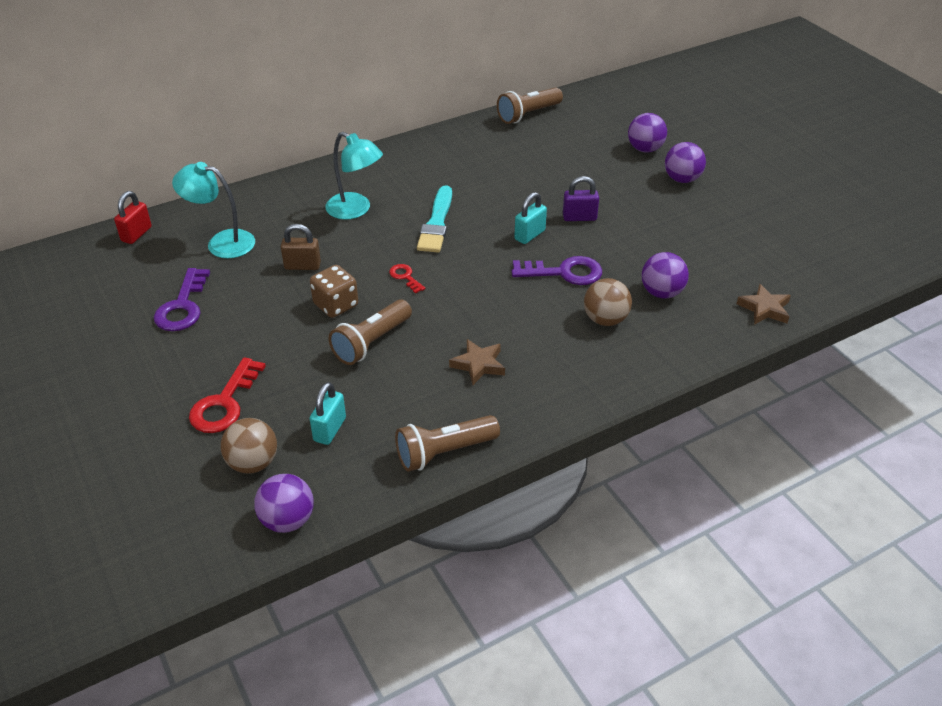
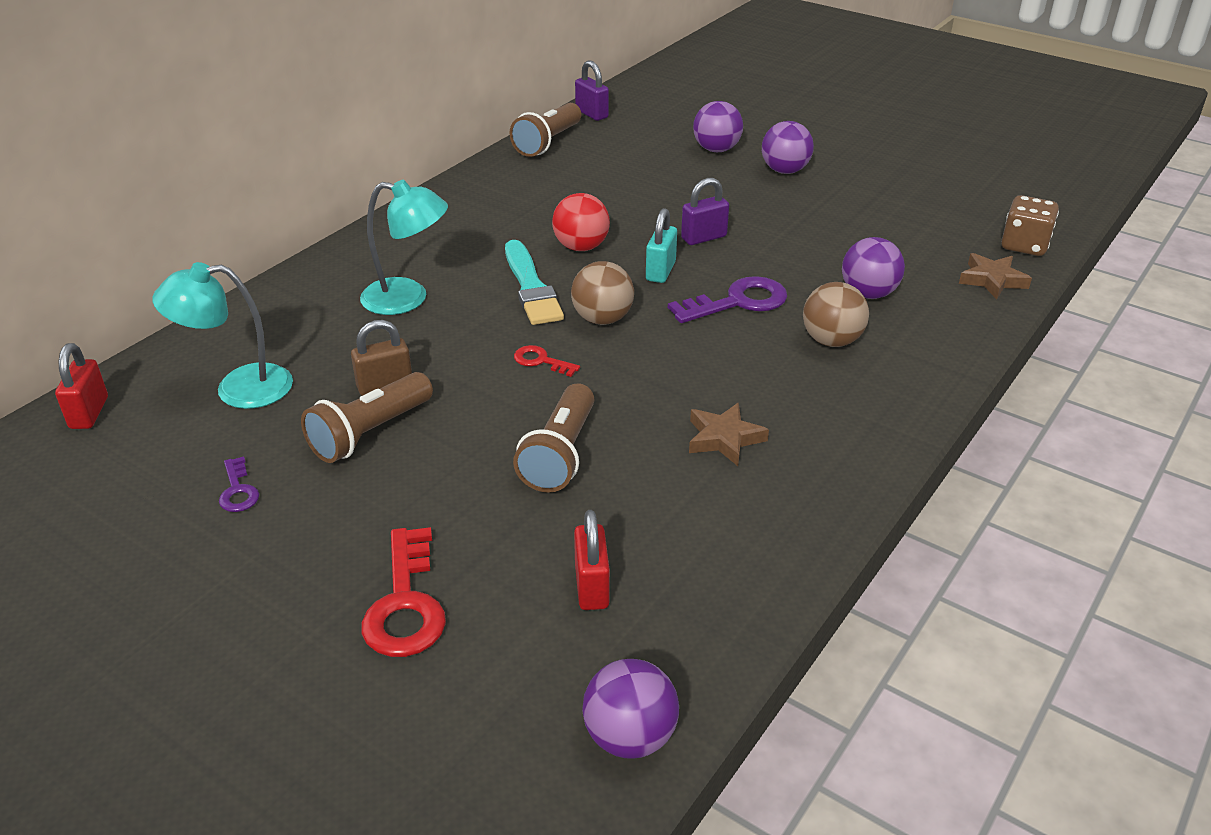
camera: 25 degrees left, 5 degrees down
purple key [154,268,210,331] -> purple key [219,457,259,512], size x0.53
brown ball [221,418,277,474] -> brown ball moved to [571,261,634,325]
brown dice [310,265,358,318] -> brown dice moved to [1001,195,1059,256]
turquoise padlock [310,382,346,445] -> red padlock [574,510,610,610]
brown flashlight [395,415,500,472] -> brown flashlight moved to [301,372,433,463]
none -> red ball [552,193,610,251]
none -> purple padlock [575,60,609,121]

